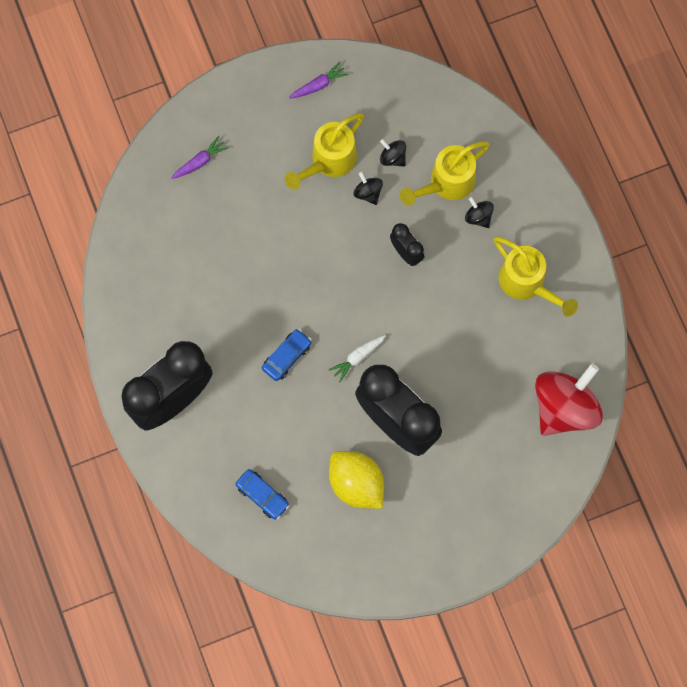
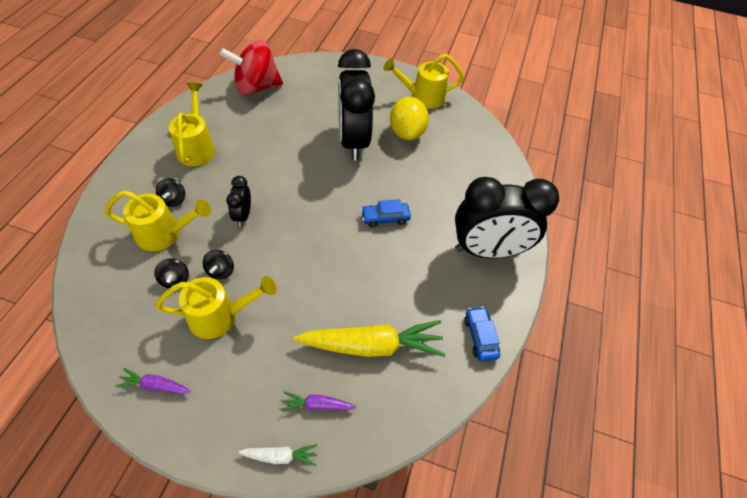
camera: 145 degrees left, 20 degrees down
blue car [236,469,289,520] -> blue car moved to [464,307,500,361]
white carrot [329,335,386,382] -> white carrot moved to [238,444,318,466]
none -> yellow carrot [294,320,446,357]
none -> yellow watering can [383,54,464,109]

